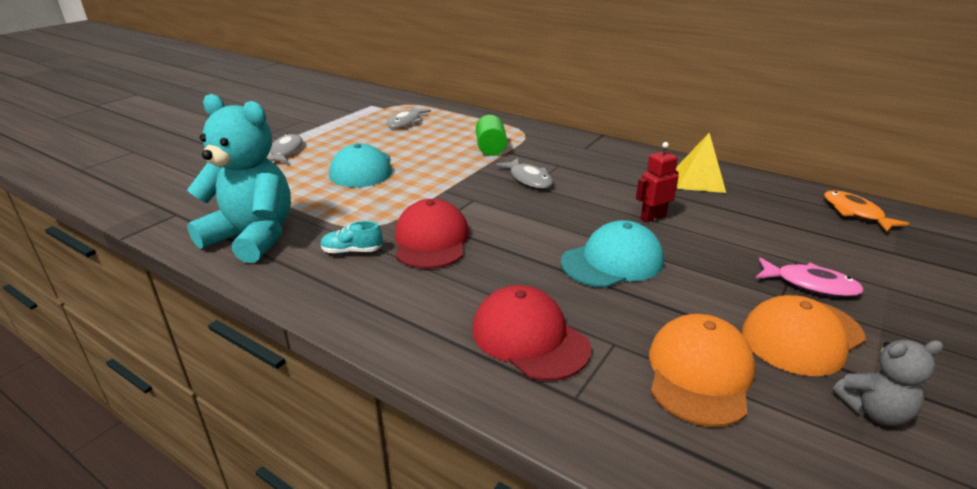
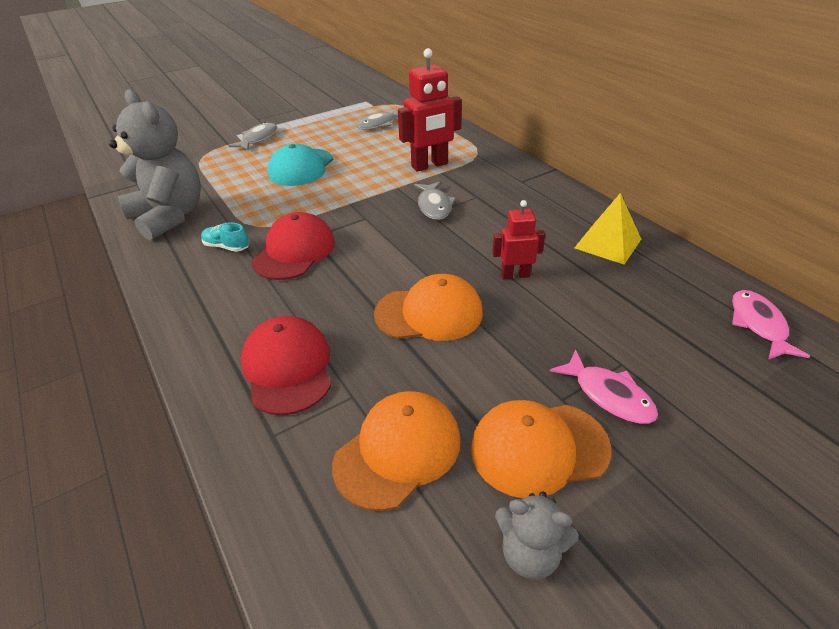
camera: 25 degrees right, 10 degrees up
turquoise teddy bear [187,94,291,263] -> grey teddy bear [109,89,201,240]
green cylinder [476,115,507,156] -> red robot [398,48,462,172]
turquoise cap [561,220,664,288] -> orange cap [374,274,483,341]
orange fish [824,190,910,232] -> pink fish [732,290,810,360]

